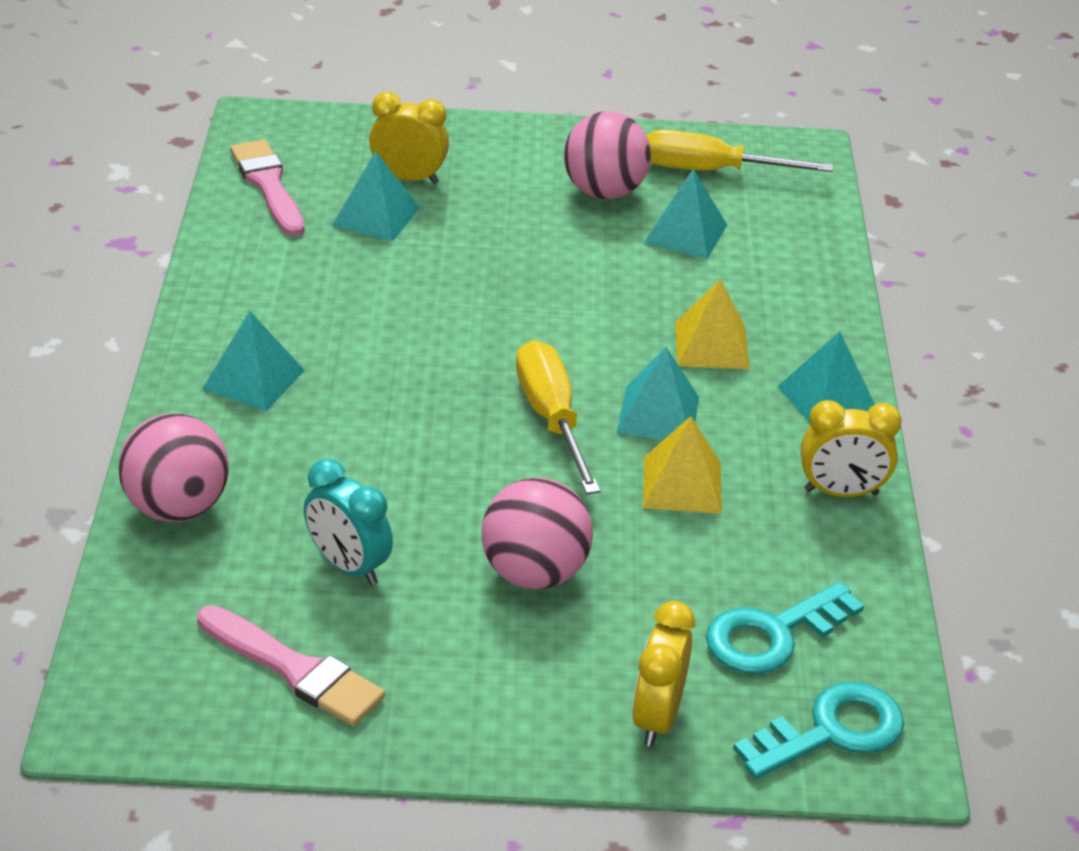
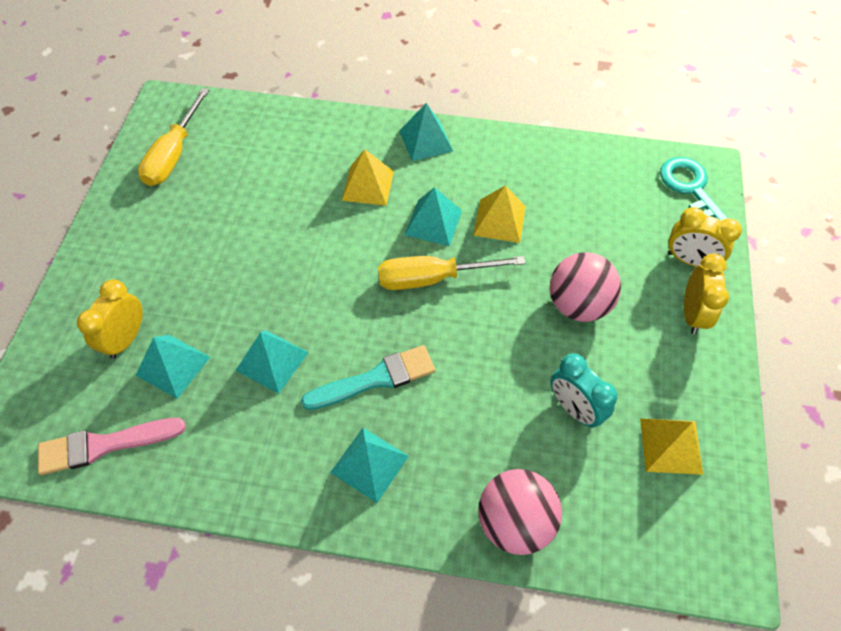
camera: 80 degrees left, 20 degrees up
pink brush [197,605,385,726] -> yellow pyramid [640,418,703,475]
turquoise clock [304,459,393,585] -> turquoise clock turned 90 degrees clockwise [551,353,618,428]
pink ball [564,111,651,199] -> none
turquoise pyramid [644,169,727,259] -> turquoise pyramid moved to [235,330,309,394]
turquoise key [706,582,864,674] -> none
yellow clock [801,400,902,497] -> yellow clock moved to [684,253,729,334]
none -> turquoise brush [301,345,435,410]

